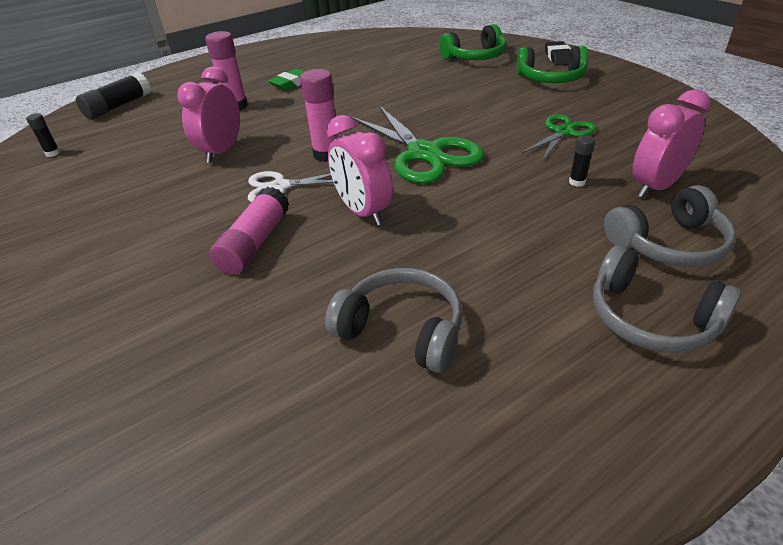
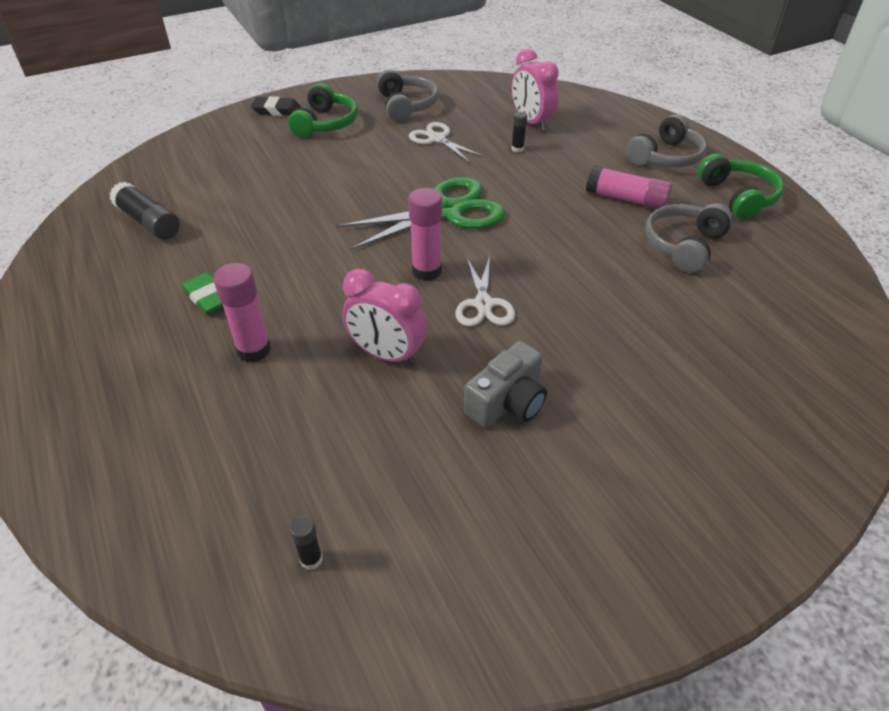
camera: 85 degrees left, 5 degrees up
black glue stick [76,72,151,119] -> black glue stick moved to [109,182,180,240]
pink glue stick [209,187,289,275] -> pink glue stick moved to [586,165,672,209]
pink clock [327,115,393,225] -> none
green headphones [439,24,507,60] -> green headphones moved to [697,154,784,220]
green scissors [522,114,596,161] -> white scissors [409,122,483,162]
grey headphones [604,185,736,267] -> grey headphones moved to [377,69,439,122]
none -> grey camera [464,341,547,428]

